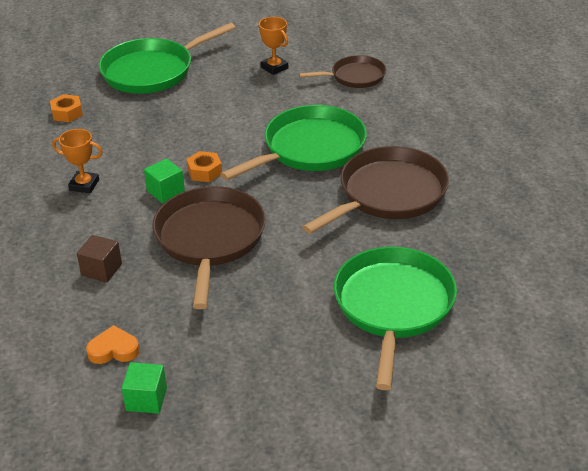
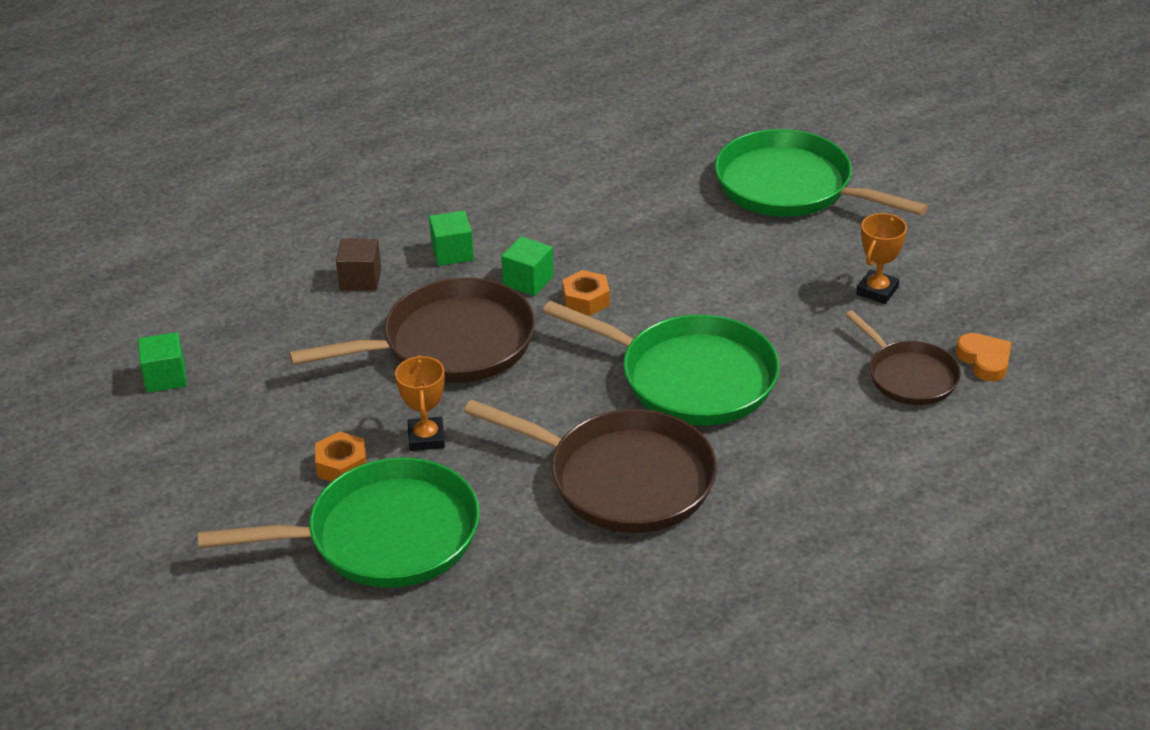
camera: 70 degrees right, 0 degrees up
orange nut [50,94,83,122] -> orange nut moved to [315,432,367,482]
orange trophy [52,129,103,193] -> orange trophy moved to [395,355,445,451]
orange heart [86,325,140,364] -> orange heart moved to [956,333,1011,381]
none -> green cube [429,210,474,266]

